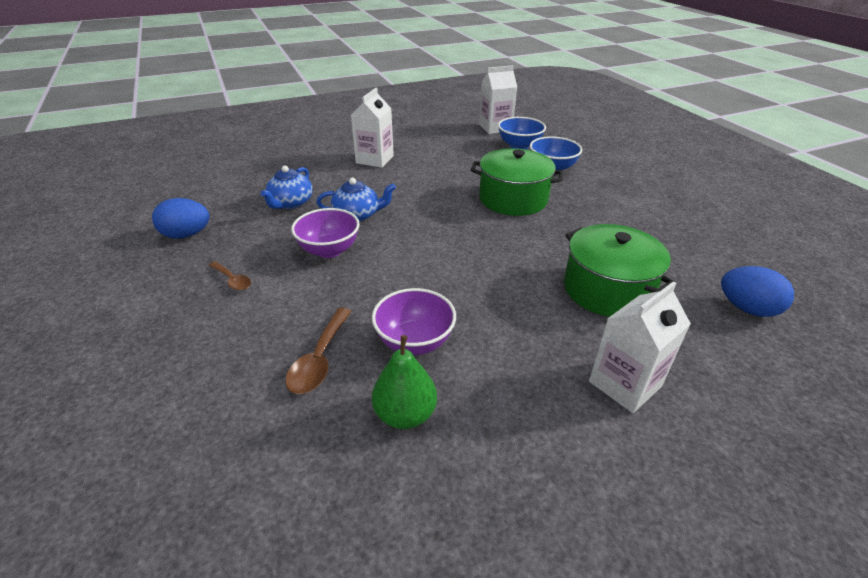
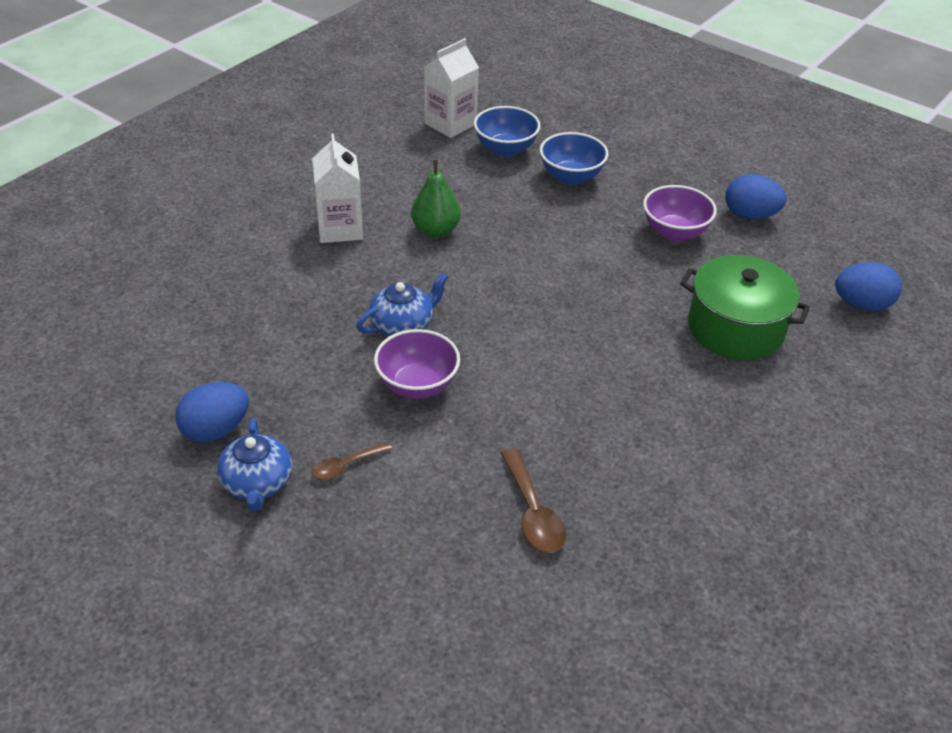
camera: 30 degrees left, 5 degrees up
brown spoon [209,261,251,291] -> brown spoon turned 135 degrees clockwise [311,442,392,480]
blue teapot [261,166,313,209] -> blue teapot moved to [217,418,292,511]
purple bowl [372,288,456,355] -> purple bowl moved to [643,185,717,242]
green pear [372,335,437,429] -> green pear moved to [411,160,461,238]
green pot [471,148,563,216] -> none
white carton [589,281,691,413] -> none
none -> blue egg [725,174,787,219]

